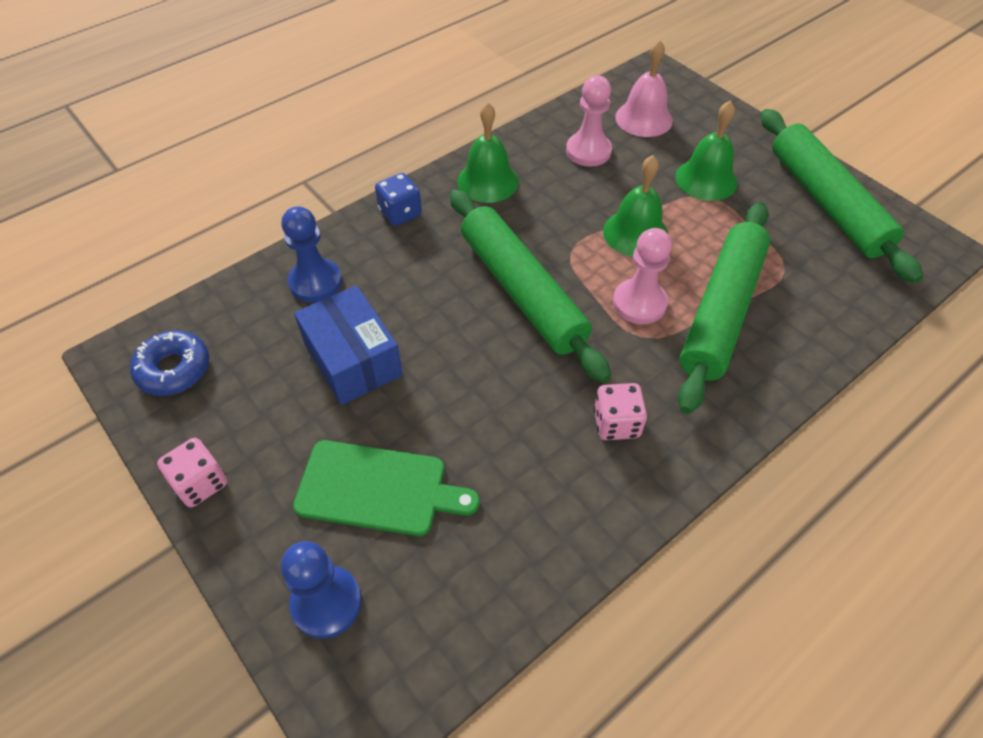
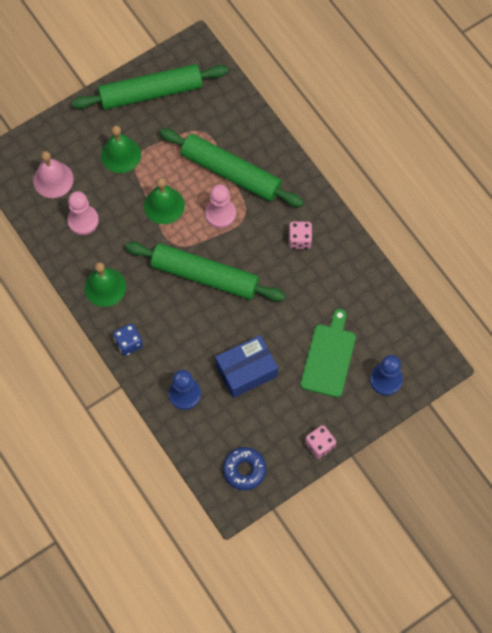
camera: 85 degrees left, 15 degrees up
green rolling pin [450,189,611,383] -> green rolling pin turned 45 degrees clockwise [125,242,285,301]

